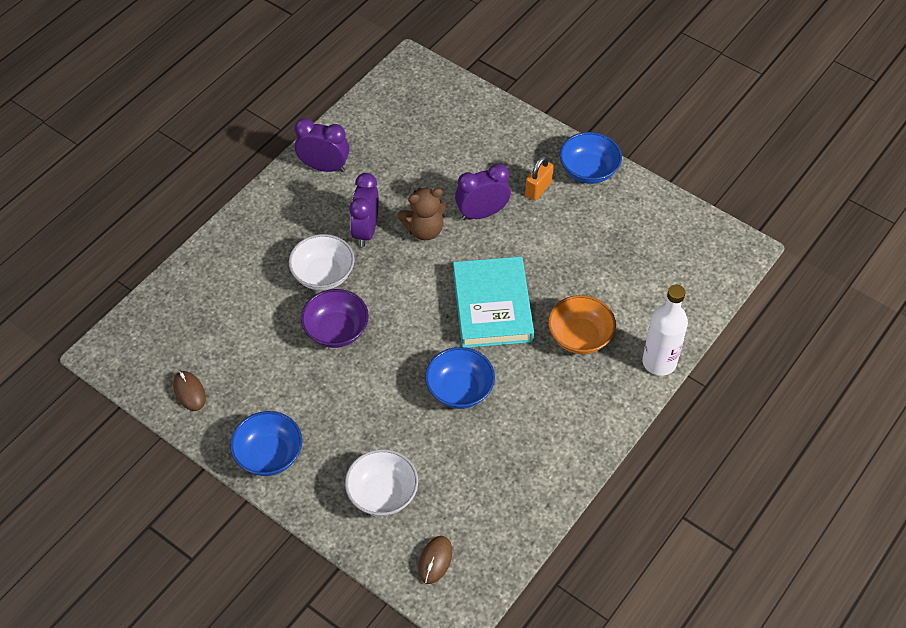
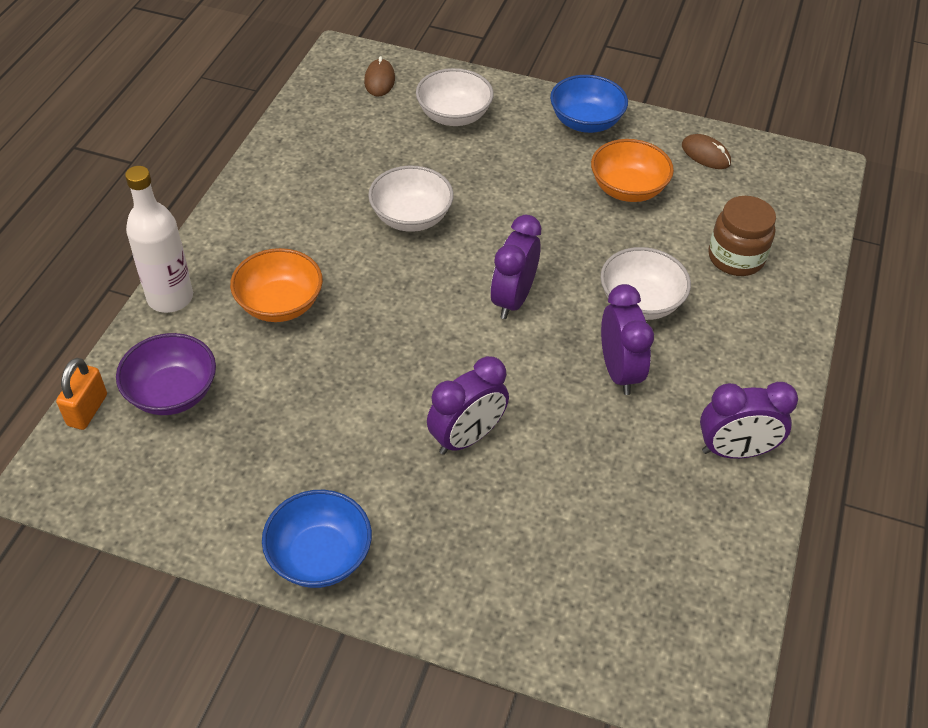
camera: 160 degrees right, 5 degrees down
purple bowl [301,289,369,348] -> purple bowl moved to [116,333,216,415]
brown teddy bear [397,188,447,240] -> none
blue bowl [425,347,495,409] -> white bowl [368,166,454,232]
turquoise book [453,257,534,348] -> none
orange padlock [525,155,554,201] -> orange padlock moved to [56,358,107,430]
none -> purple clock [491,215,542,319]
none -> orange bowl [591,139,674,202]
none -> brown jar [708,196,776,276]

